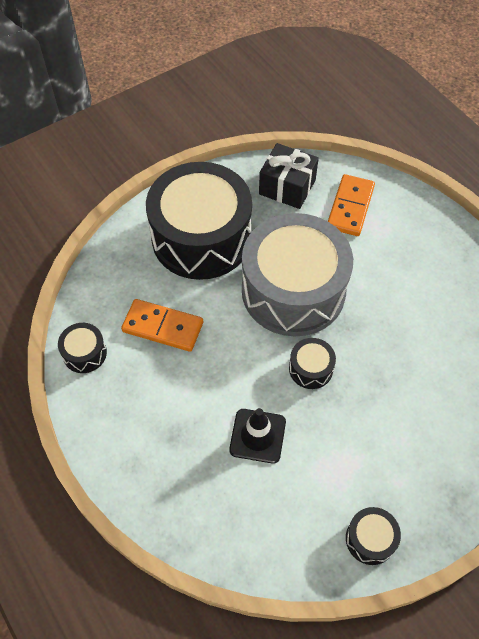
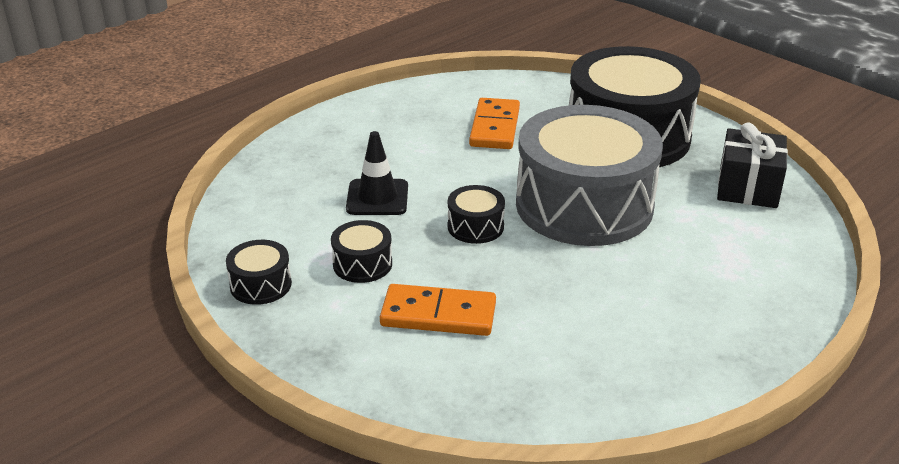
camera: 80 degrees right, 25 degrees down
black drum [58,323,107,373] -> black drum moved to [331,220,392,283]
orange domino [328,174,375,236] -> orange domino moved to [380,284,496,336]

